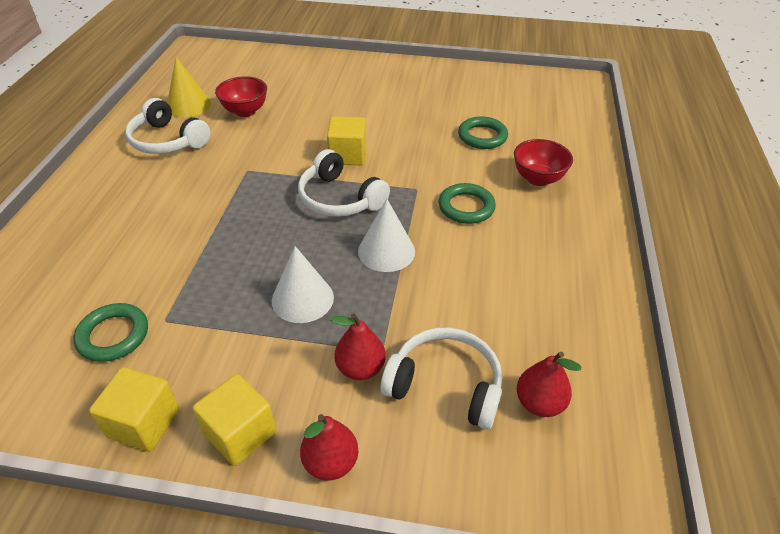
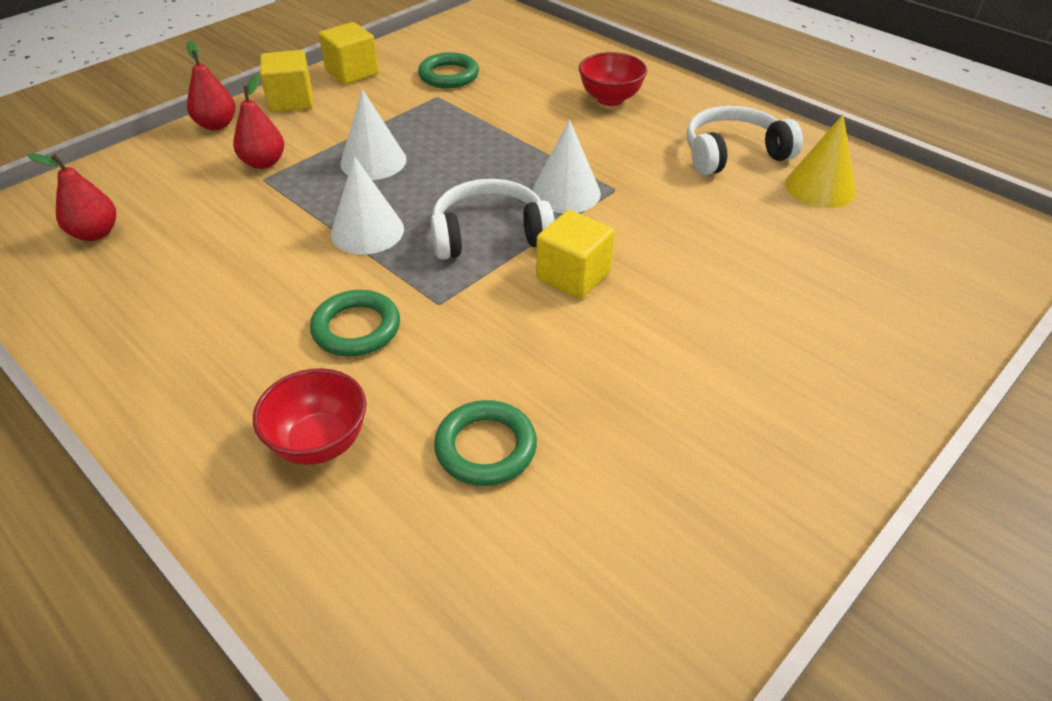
camera: 125 degrees right, 0 degrees up
red bowl [215,76,267,117] -> red bowl moved to [579,52,647,106]
white headphones [381,328,502,430] -> none
none -> white cone [532,119,601,213]

